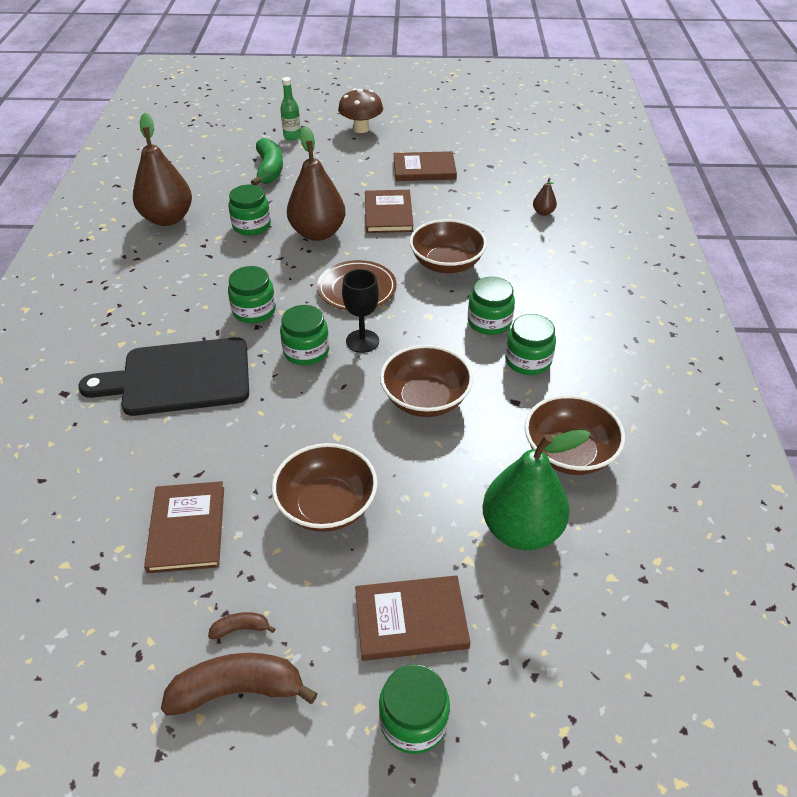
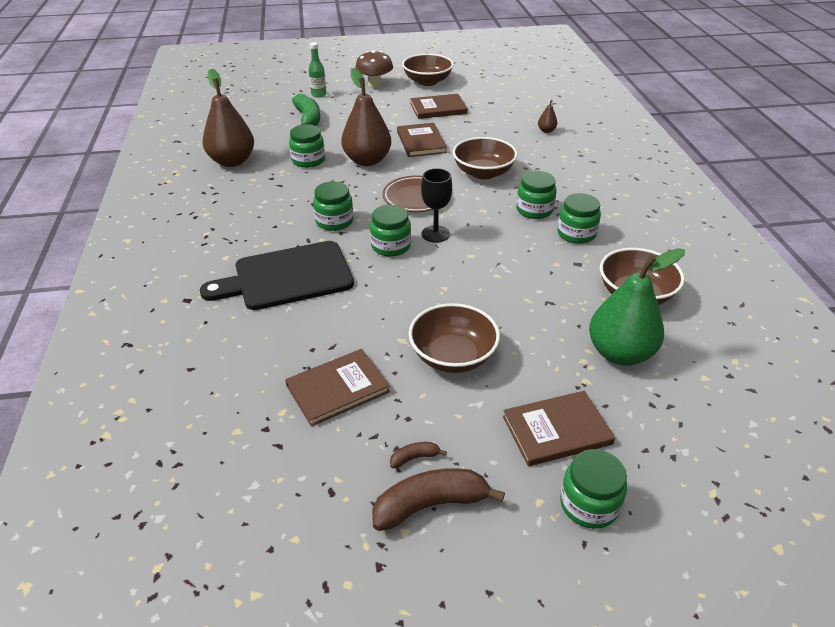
camera: 10 degrees left, 5 degrees down
brown book [144,481,224,573] -> brown book turned 75 degrees clockwise [285,349,390,426]
brown bowl [380,345,473,417] -> brown bowl moved to [402,54,454,86]

